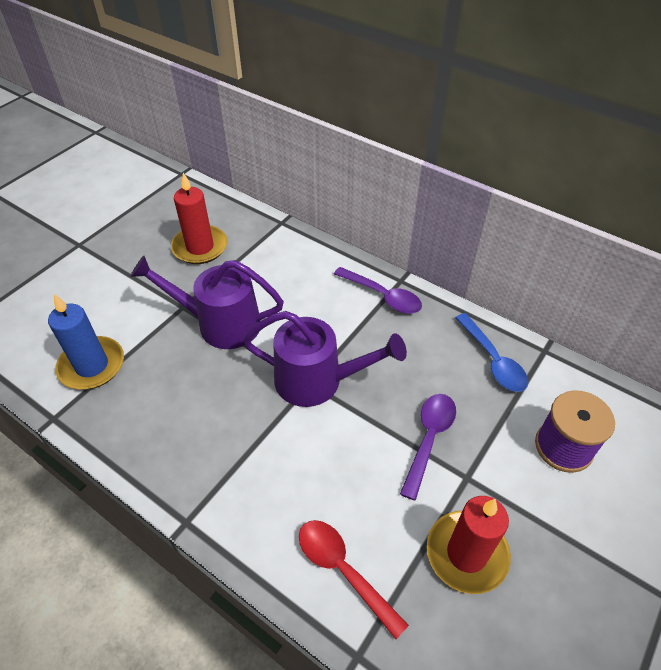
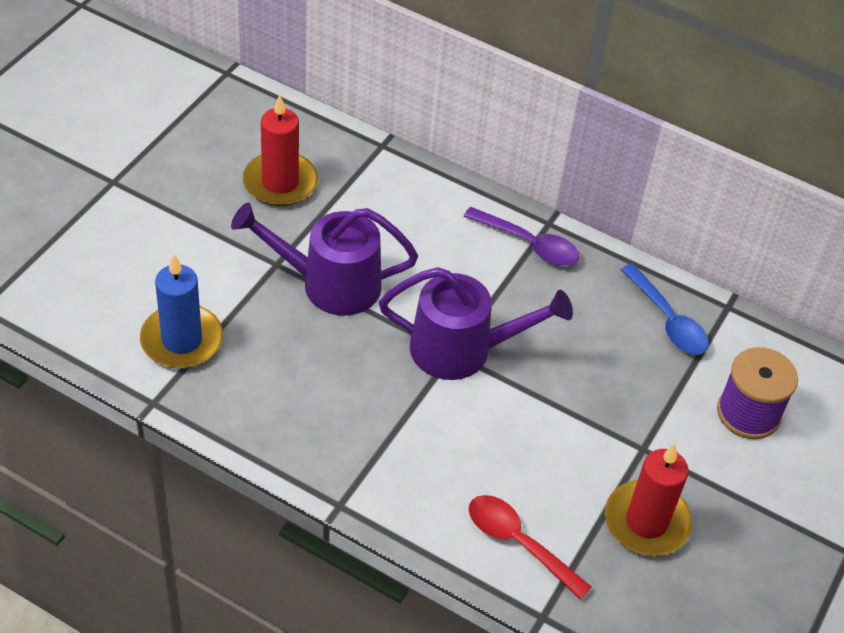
camera: 10 degrees left, 0 degrees up
purple spoon [400,394,456,500] -> none

